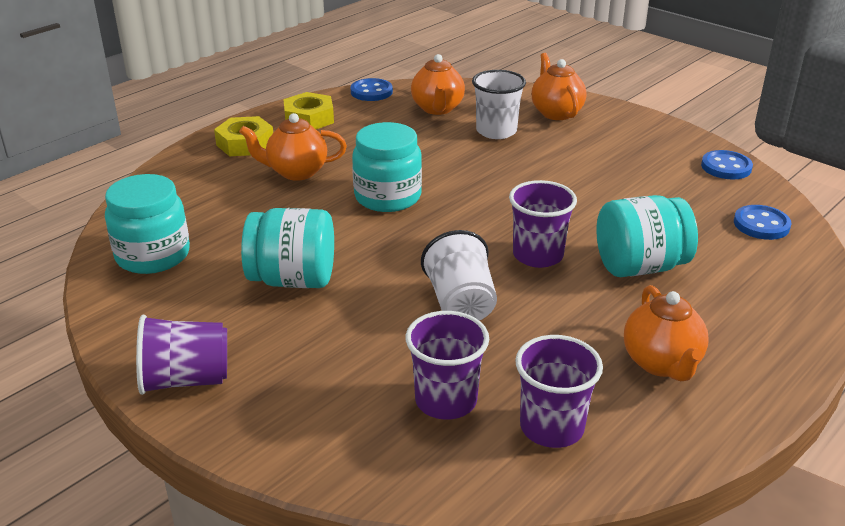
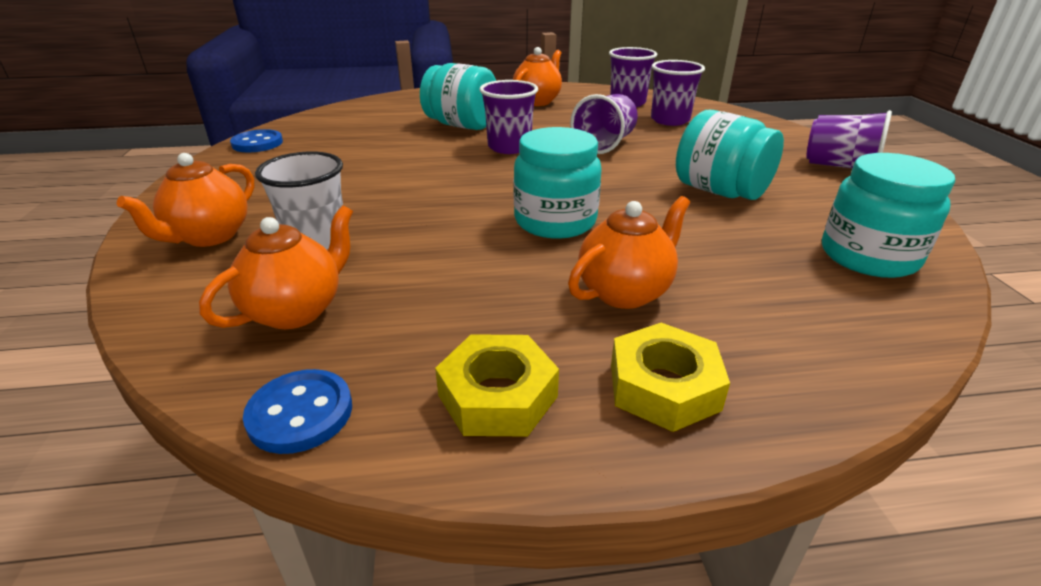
camera: 140 degrees left, 0 degrees up
orange teapot [239,113,347,181] -> orange teapot turned 75 degrees counterclockwise [568,196,690,309]
white cup [421,230,497,320] -> purple cup [570,94,638,154]
blue button [734,205,791,240] -> none

